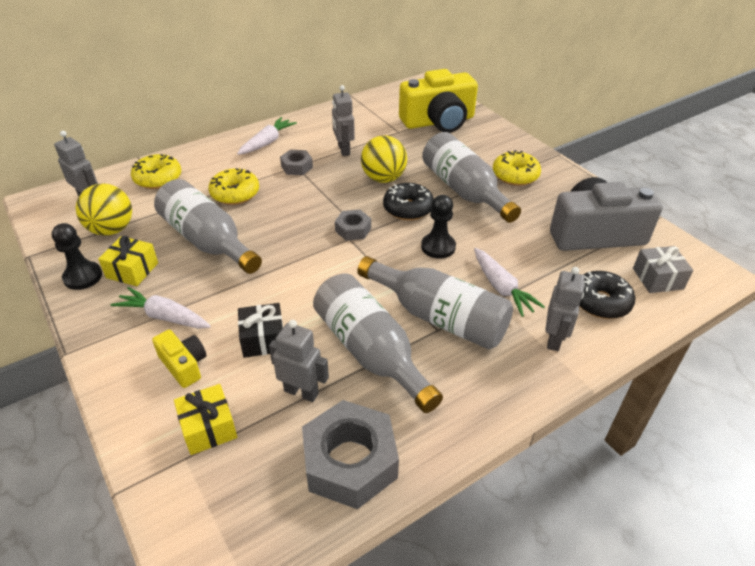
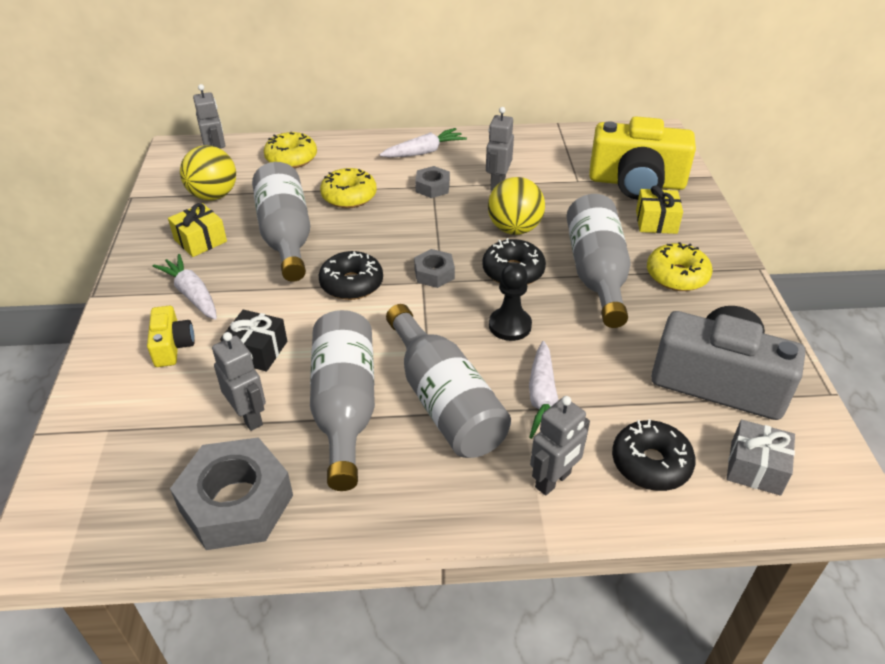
camera: 30 degrees right, 0 degrees up
black pawn [52,223,102,290] -> none
yellow gift [174,384,237,455] -> yellow gift moved to [636,186,683,234]
none -> black donut [319,251,383,300]

